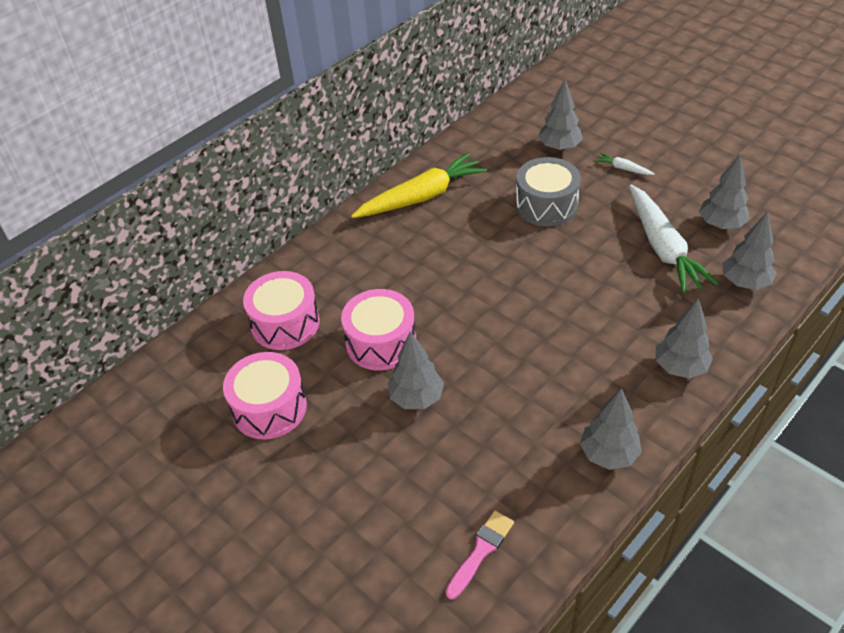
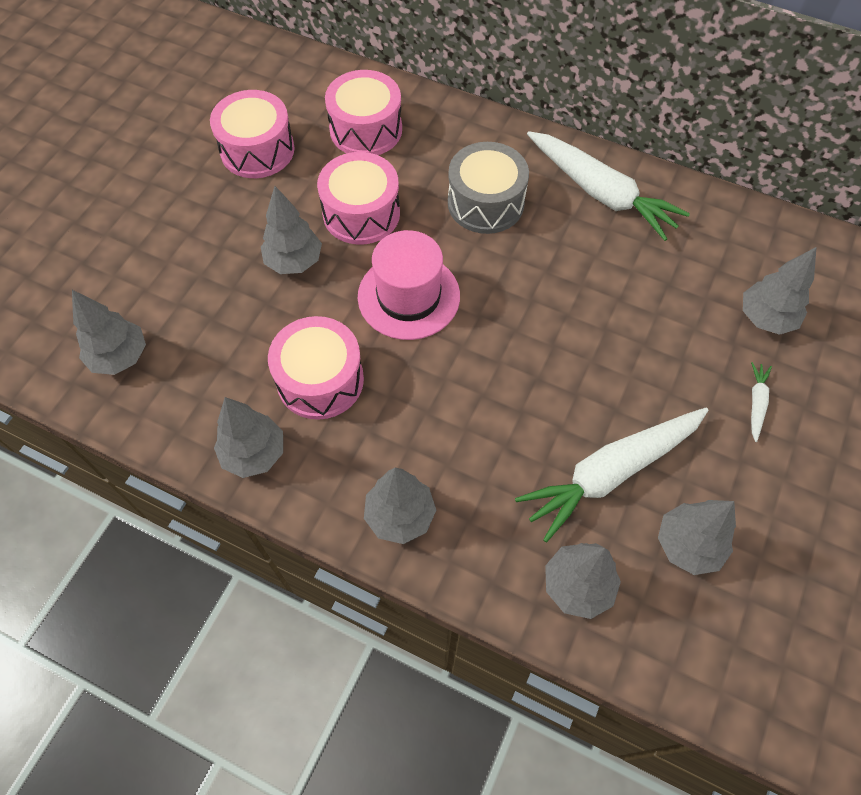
camera: 70 degrees right, 15 degrees up
yellow carrot [351,153,487,218] -> white carrot [527,131,690,241]
pink brush [445,511,514,600] -> grey tree [72,290,146,375]
grey drum [515,157,581,227] -> grey drum moved to [448,142,529,234]
none -> pink drum [268,316,364,420]
none -> pink hat [358,230,460,340]

